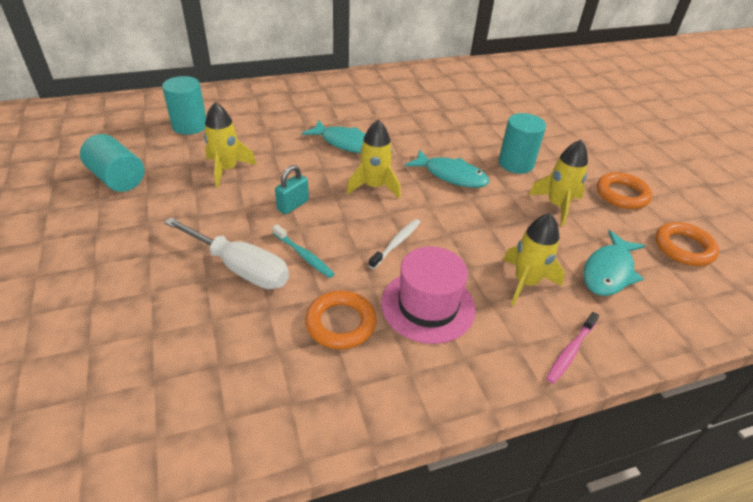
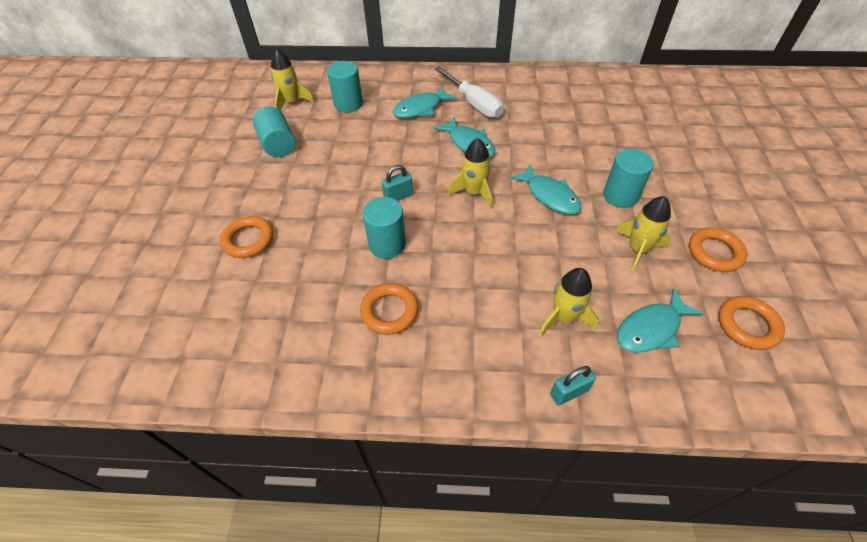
camera: 25 degrees right, 10 degrees up
white screwdriver [164,217,289,289] -> white screwdriver moved to [435,67,504,118]
yellow rocket [204,102,257,188] -> yellow rocket moved to [271,48,315,111]
turquoise toothbrush [272,224,334,278] -> turquoise cylinder [363,197,406,259]
white toothbrush [368,219,420,269] -> none
pink hat [381,246,475,344] -> none
pink toothbrush [546,312,599,384] -> turquoise padlock [550,366,596,406]
none -> orange ring [220,216,273,258]
none -> turquoise fish [393,86,457,118]

